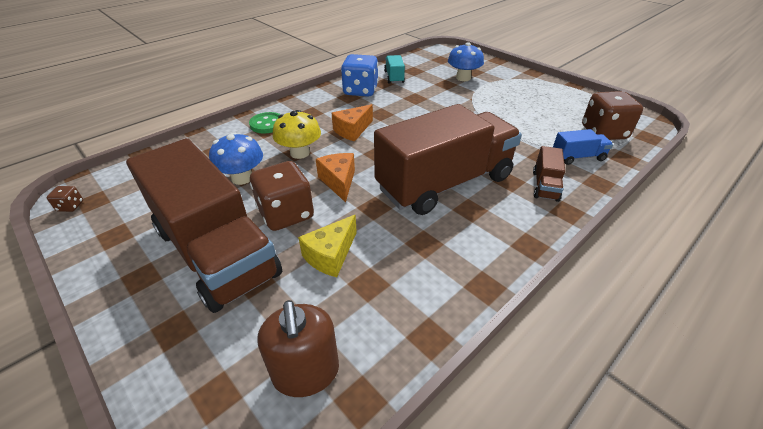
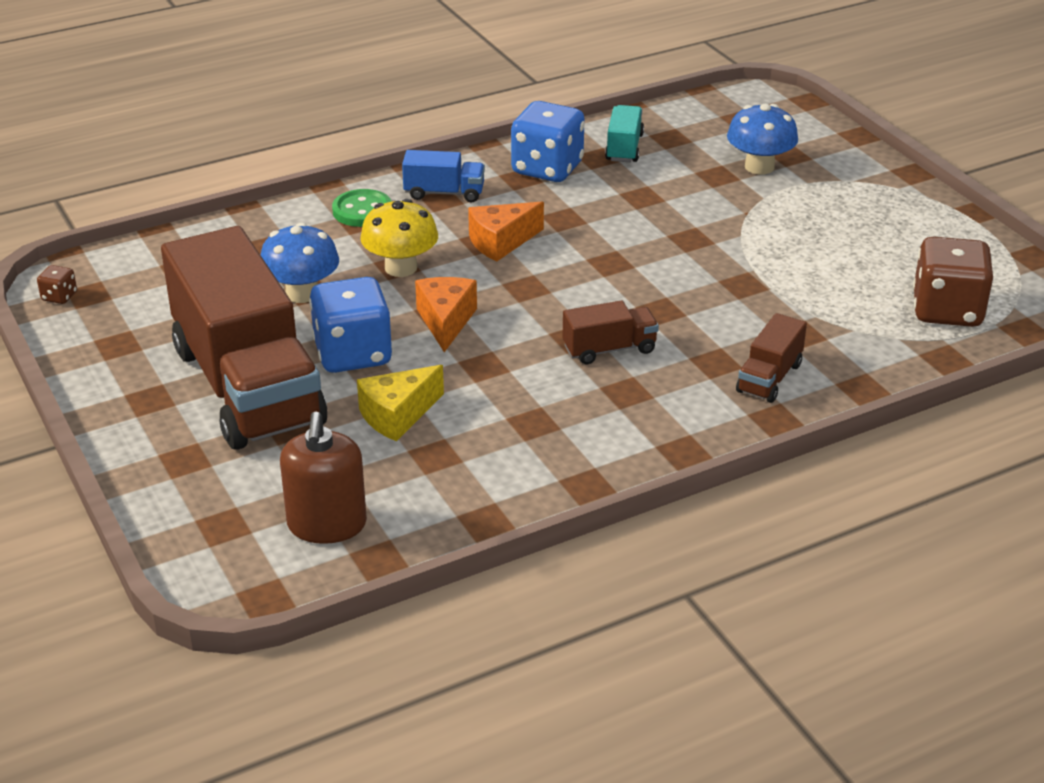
camera: 15 degrees right, 5 degrees down
brown dice [250,161,314,231] -> blue dice [309,277,393,373]
brown truck [374,104,522,215] -> brown truck [562,300,659,364], size x0.41
blue truck [553,129,613,165] -> blue truck moved to [402,150,485,202]

